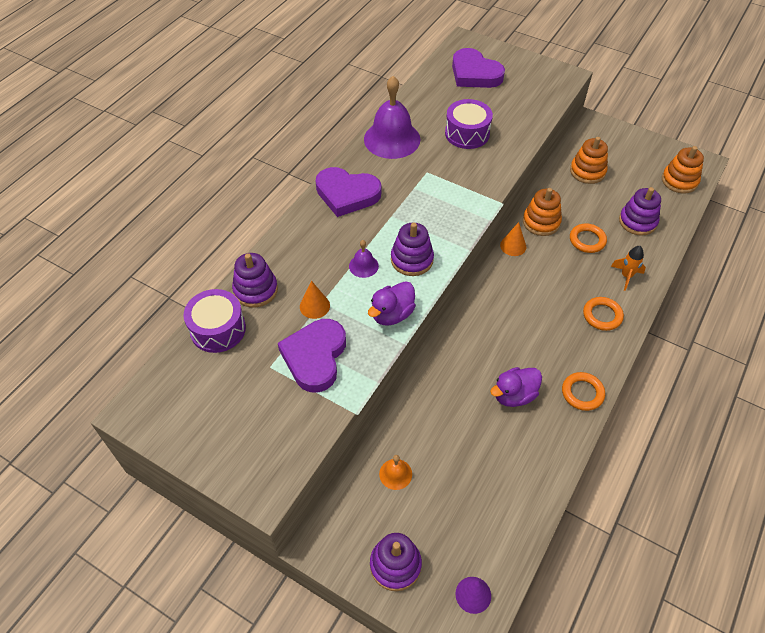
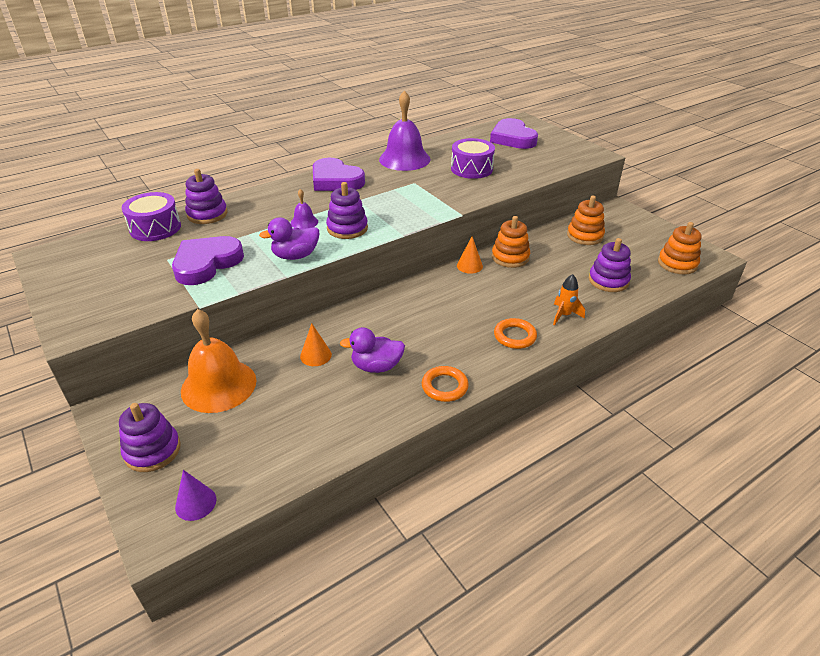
camera: 25 degrees right, 15 degrees down
orange cone [300,281,330,319] -> orange cone moved to [300,323,332,366]
orange bell [379,455,412,490] -> orange bell [181,309,256,413], size x2.19
orange ring [570,223,607,253] -> none

